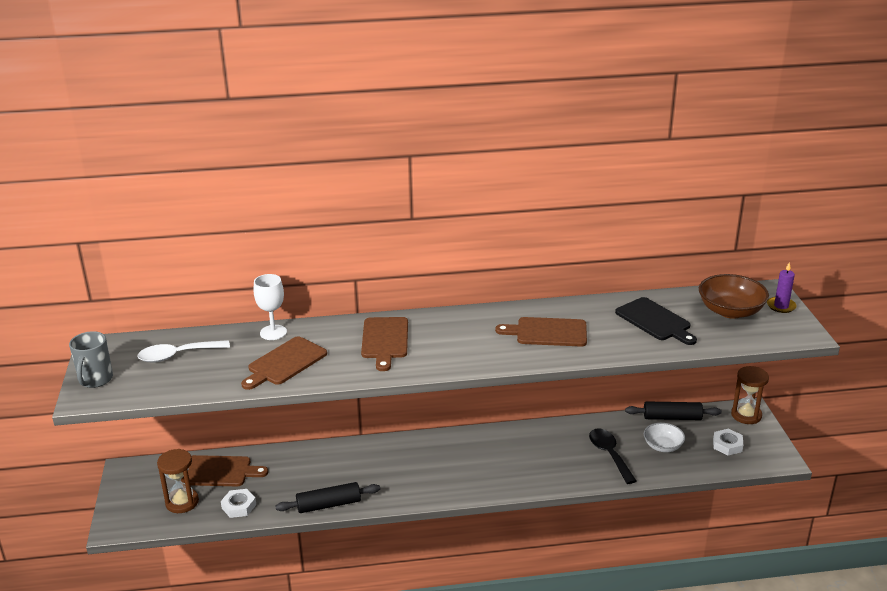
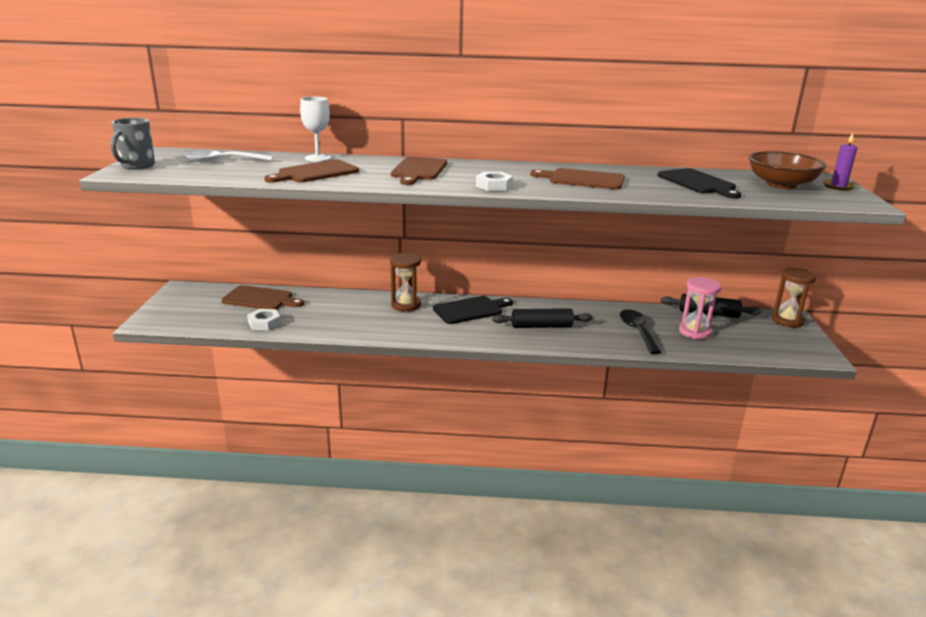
camera: 10 degrees right, 5 degrees down
brown hourglass [157,449,199,513] -> brown hourglass moved to [390,253,421,312]
black rolling pin [275,482,380,513] -> black rolling pin moved to [492,308,593,328]
white bowl [644,423,685,452] -> pink hourglass [679,277,721,339]
white nut [713,429,743,455] -> white nut moved to [476,172,513,191]
none -> black cutting board [433,296,513,324]

